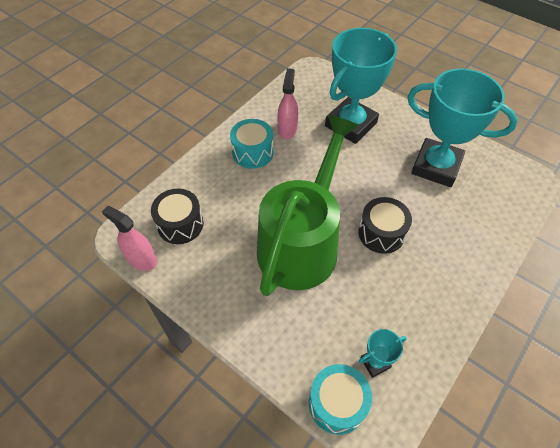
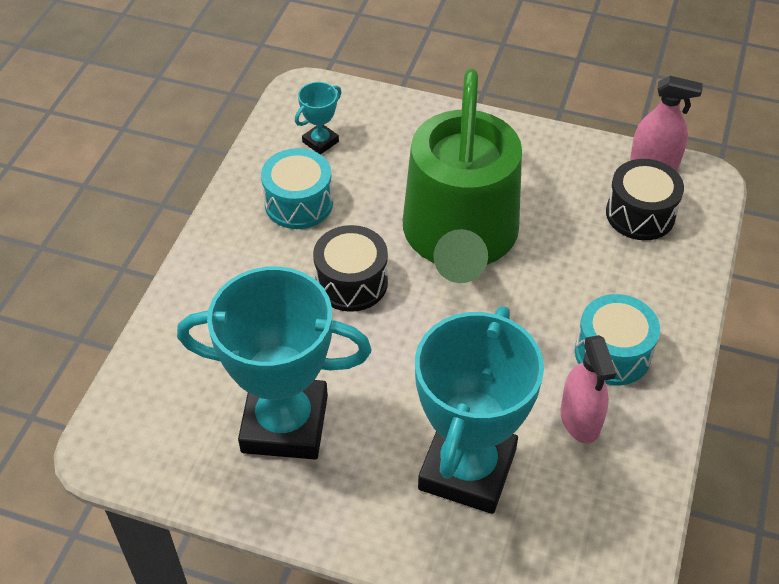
camera: 160 degrees right, 5 degrees down
turquoise drum [309,364,372,435] -> turquoise drum moved to [261,148,333,229]

